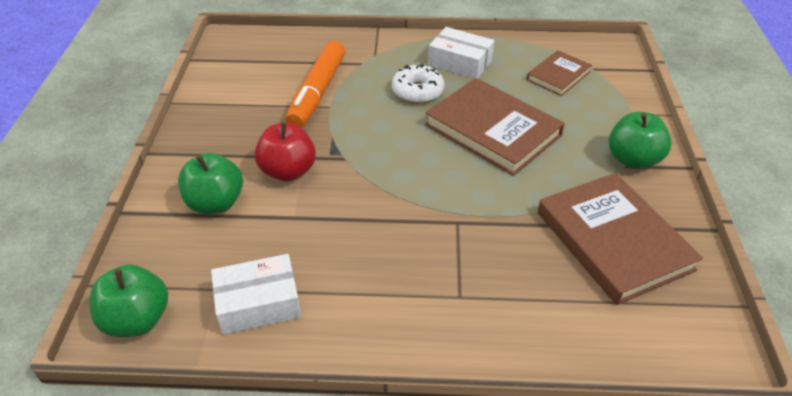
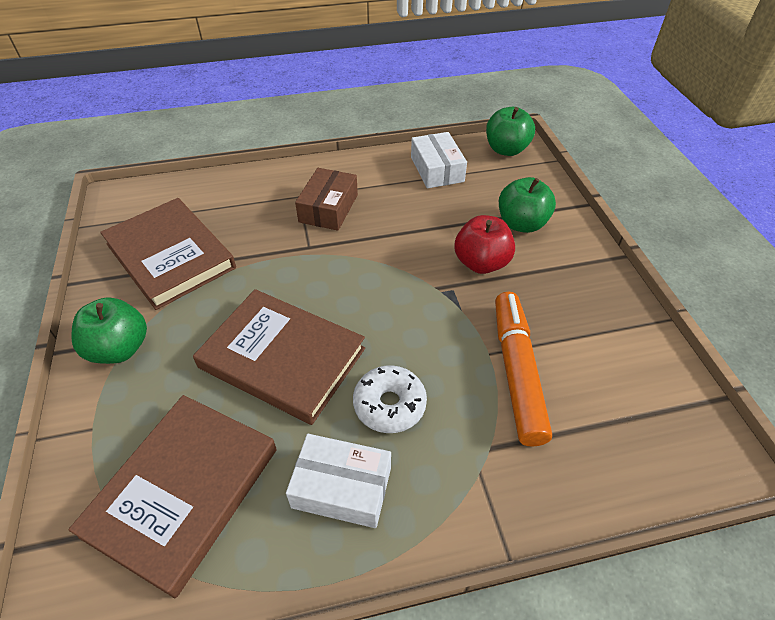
camera: 165 degrees right, 5 degrees up
white box [211,254,301,335] -> white box turned 75 degrees counterclockwise [411,132,467,188]
brown book [527,50,592,96] -> brown book [68,395,277,598], size x1.82
none -> brown box [295,168,358,231]

